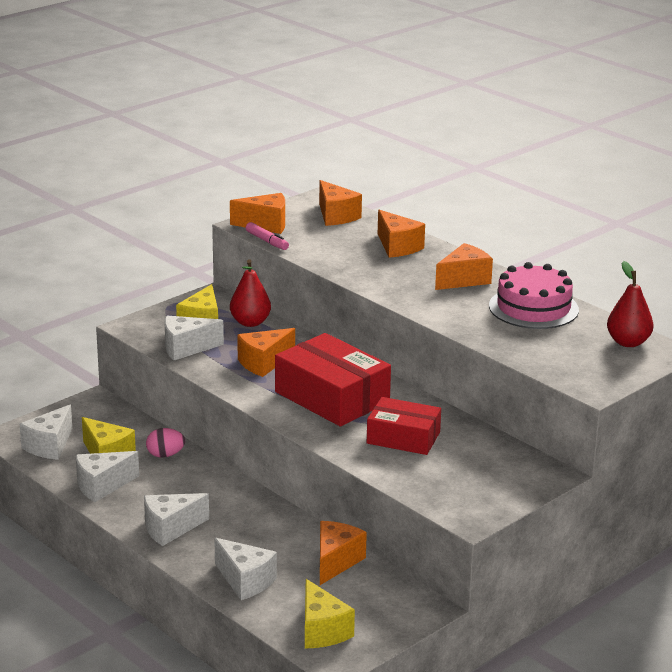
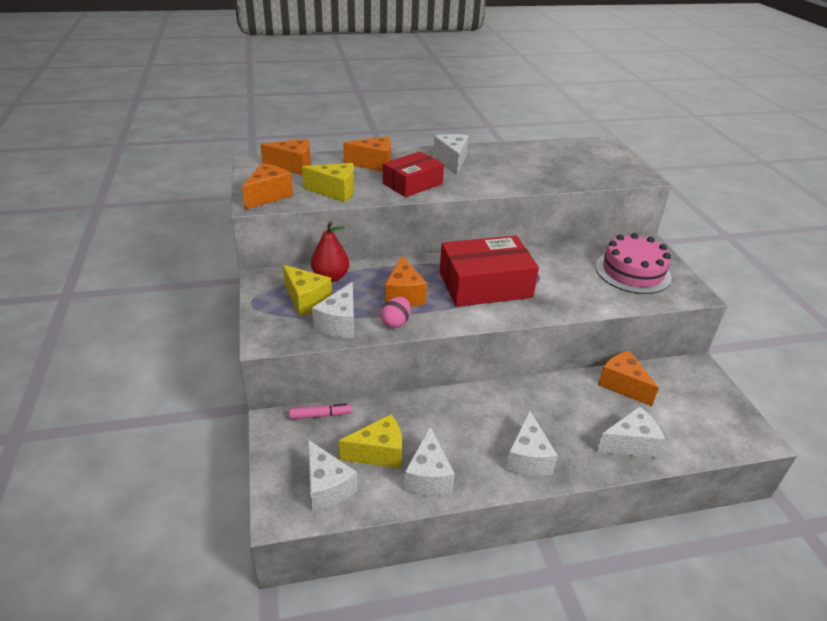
camera: 60 degrees left, 10 degrees up
pink egg [146,428,185,458] -> pink egg moved to [381,297,411,328]
pink marker [246,222,289,250] -> pink marker moved to [289,403,352,420]
yellow cheese [305,579,355,648] -> yellow cheese moved to [302,163,354,203]
red box [367,397,441,455] -> red box moved to [383,151,444,197]
orange cheese [435,243,493,290] -> white cheese [433,134,469,175]
pink cake [489,262,579,329] -> pink cake moved to [596,233,672,294]
red pear [607,261,654,347] -> none

